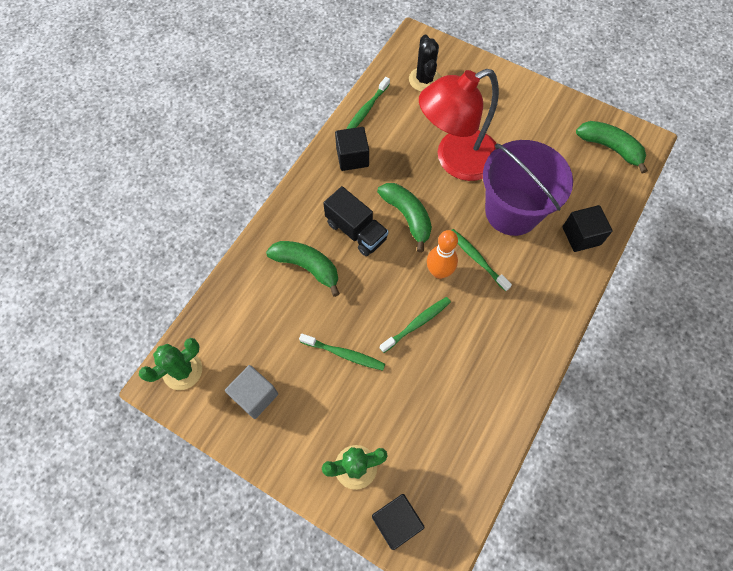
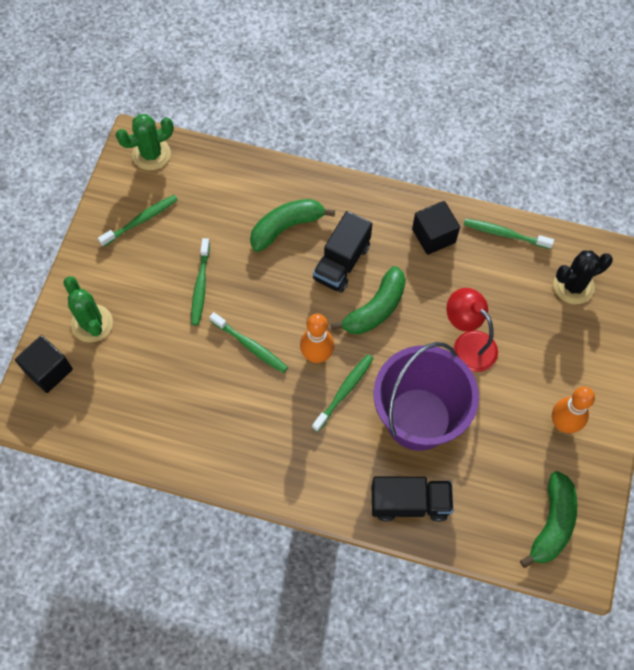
camera: 75 degrees right, 0 degrees up
green cactus [139,338,202,390] -> green cactus turned 60 degrees counterclockwise [116,114,174,170]
grey cube [225,365,278,419] -> green toothbrush [98,195,178,247]
green banana [266,241,340,297] -> green banana turned 135 degrees counterclockwise [250,199,335,252]
red lamp [419,69,499,181] -> red lamp [446,288,498,372], size x0.58
black cube [563,205,613,252] -> black truck [372,477,454,522]
none -> orange bowling pin [552,386,595,433]

